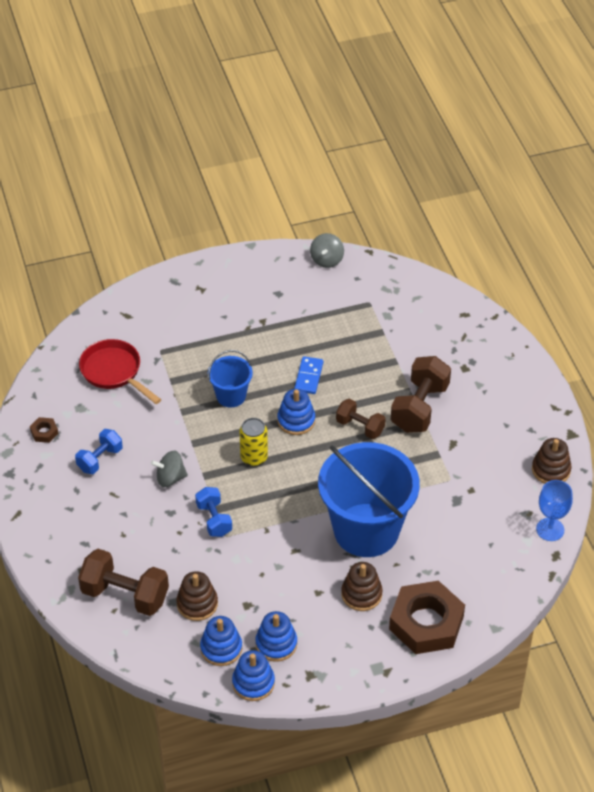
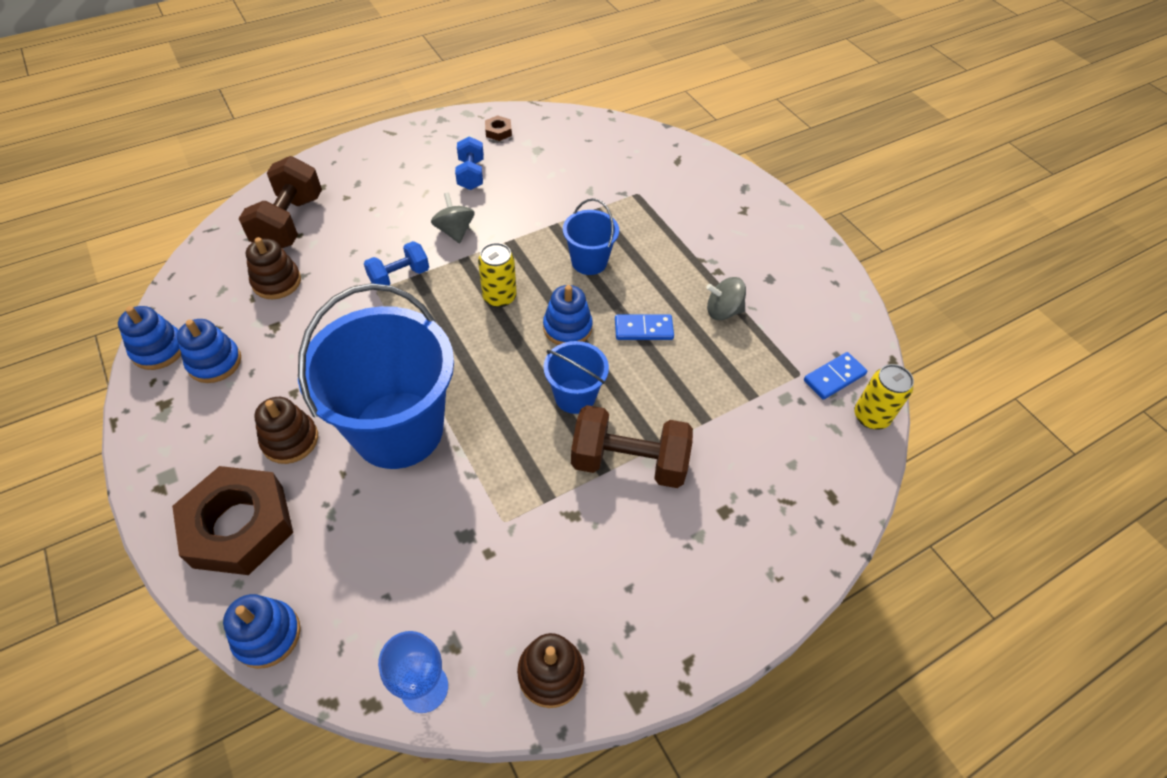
camera: 75 degrees right, 5 degrees up
blue dumbbell [75,429,123,474] -> blue dumbbell turned 60 degrees clockwise [455,136,484,190]
red pan [79,339,161,404] -> none
blue stacking toy [200,616,242,666] -> blue stacking toy moved to [223,594,301,669]
grey spinning top [310,233,344,268] -> grey spinning top moved to [706,277,746,320]
brown dumbbell [336,399,385,439] -> blue bucket [543,341,609,414]
none -> blue domino [804,352,867,400]
none -> yellow can [854,364,914,429]

